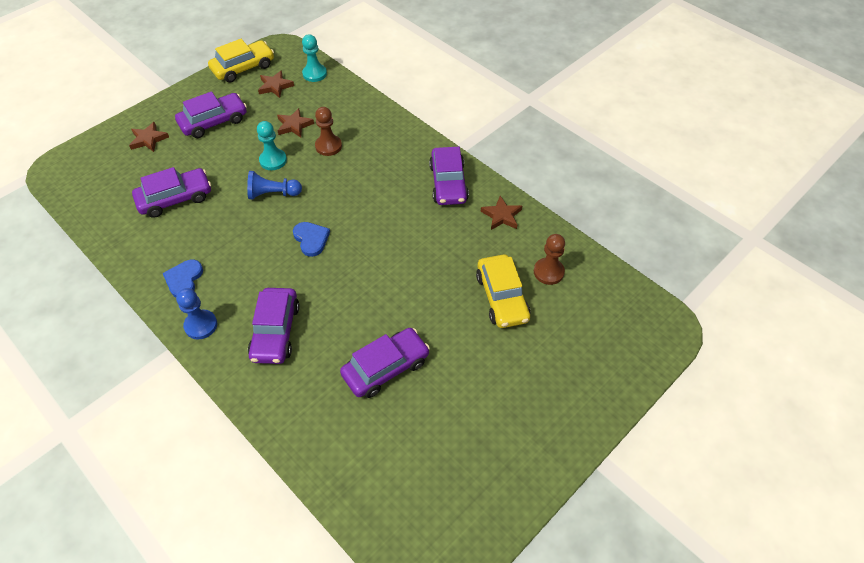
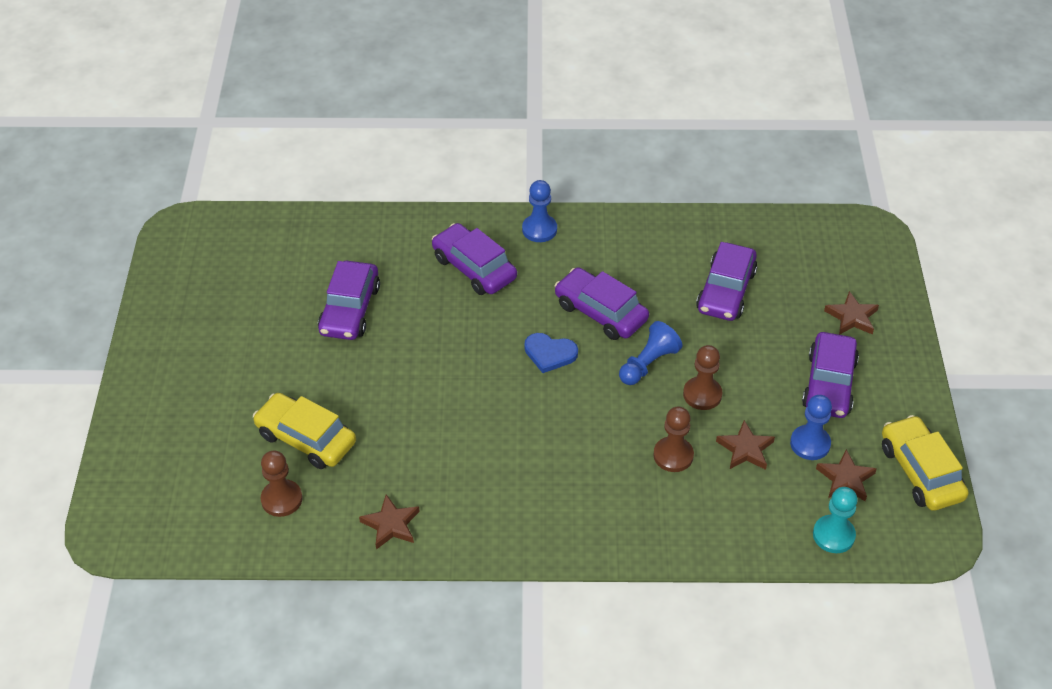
camera: 135 degrees right, 5 degrees down
blue heart [163,259,203,297] -> none
yellow car [208,39,274,83] -> yellow car turned 150 degrees clockwise [882,415,969,511]
turquoise pawn [257,121,287,170] -> brown pawn [683,345,722,410]
purple car [429,147,469,205] -> purple car moved to [554,267,649,340]
none -> blue pawn [790,395,832,460]

